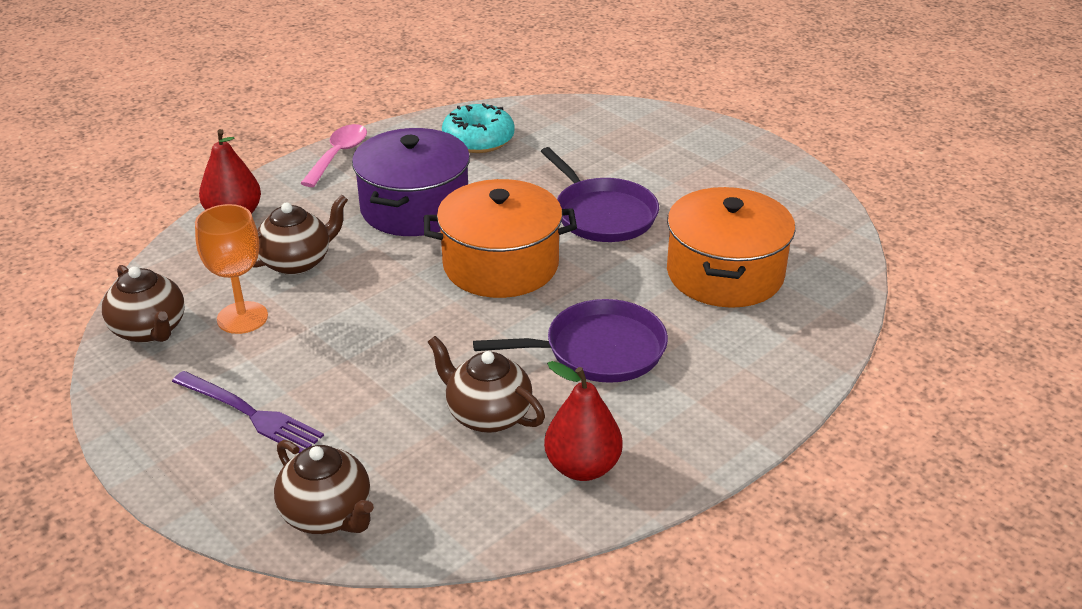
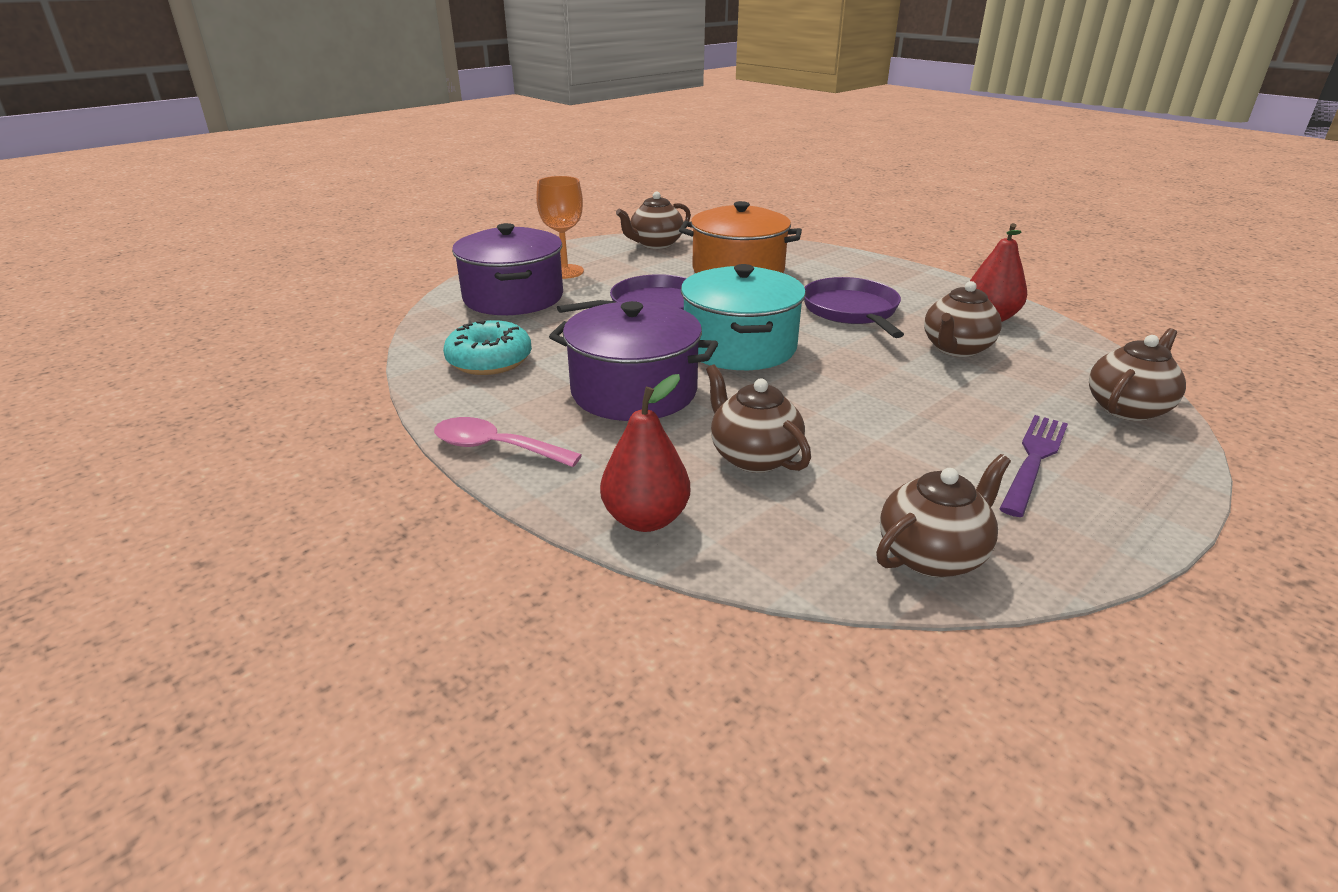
camera: 90 degrees left, 5 degrees down
orange goblet [195,204,268,334] -> orange goblet moved to [536,176,584,279]
orange pot [424,179,577,298] -> turquoise pot [681,264,806,370]
none -> purple pot [452,223,563,315]
none -> brown teapot [616,191,691,249]

